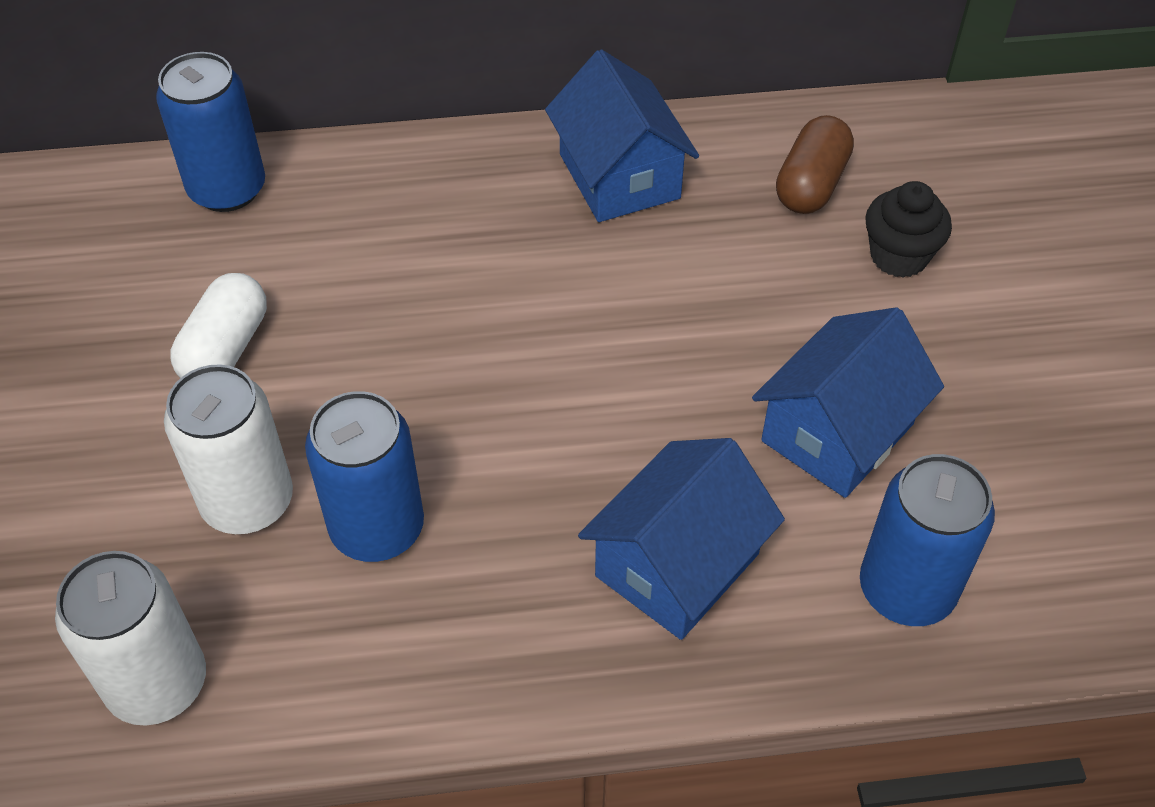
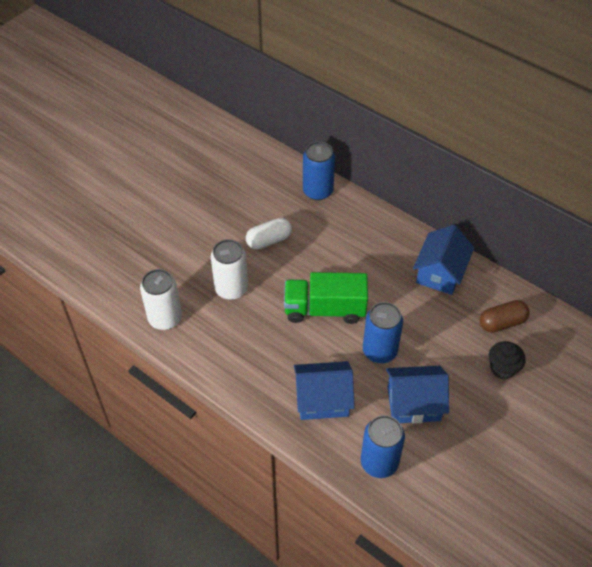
camera: 45 degrees right, 0 degrees up
blue can [305,391,424,562] -> blue can moved to [363,302,403,363]
none -> green truck [284,272,368,324]

